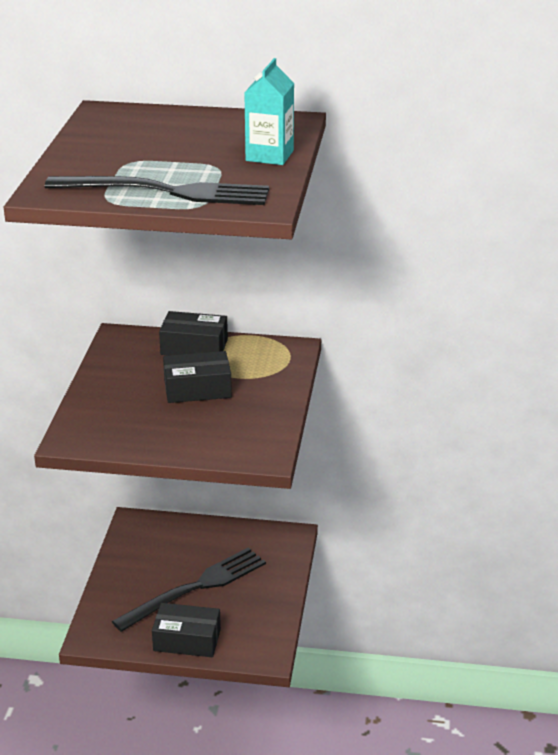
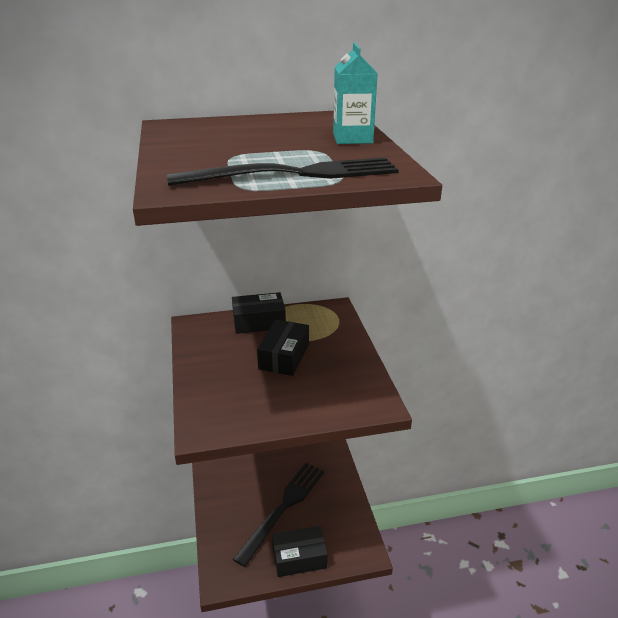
camera: 20 degrees left, 0 degrees up
black box [163,351,232,403] -> black box turned 45 degrees counterclockwise [257,320,309,376]

